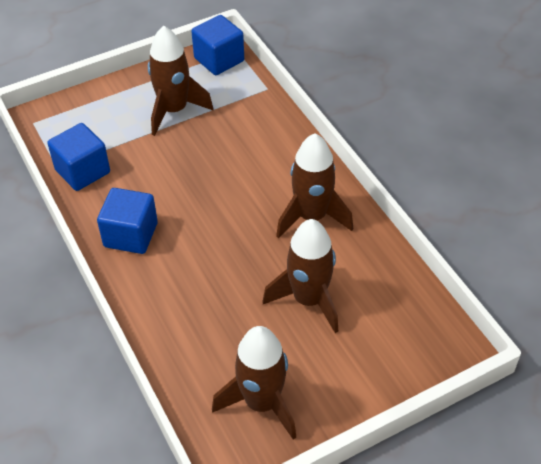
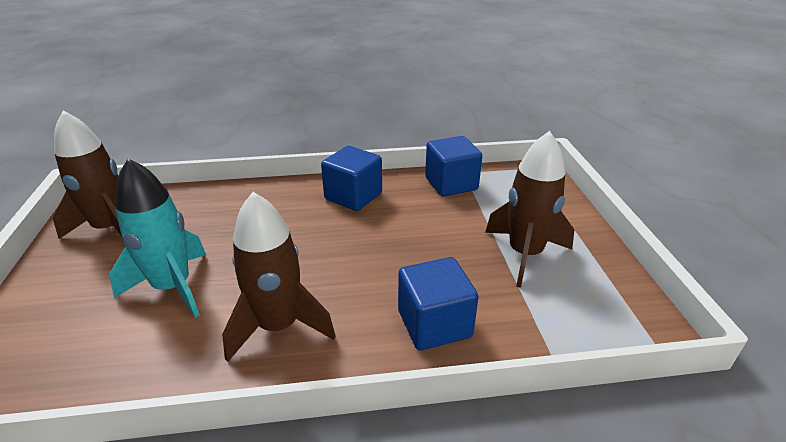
camera: 110 degrees right, 15 degrees down
blue cube [191,15,244,75] -> blue cube moved to [398,257,478,351]
brown rocket [262,219,338,333] -> turquoise rocket [109,158,206,318]

